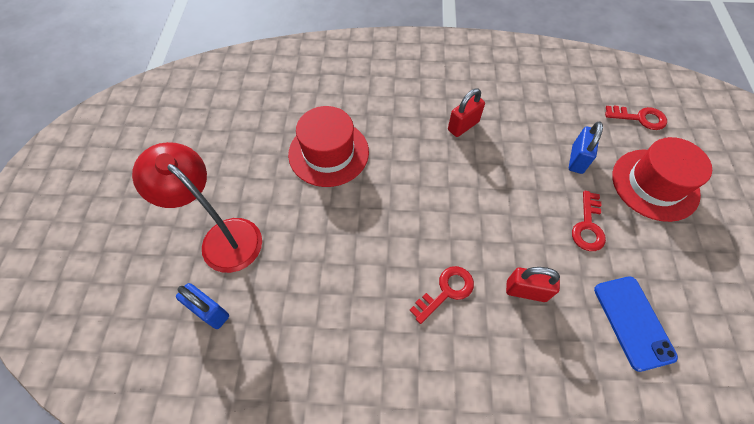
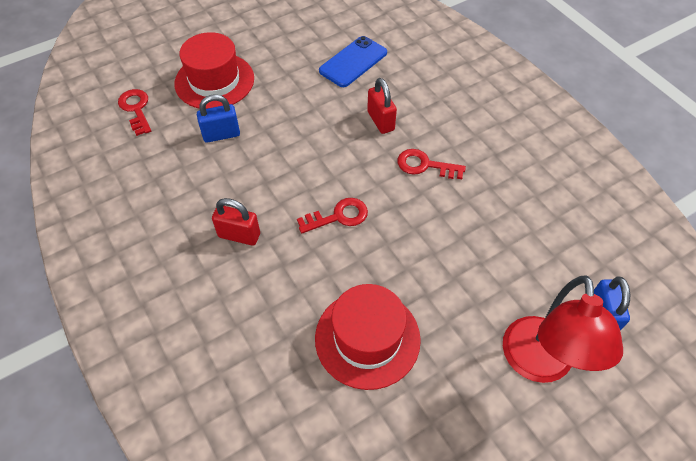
camera: 125 degrees left, 5 degrees down
red key [572,191,606,251] -> red key moved to [297,198,368,234]

